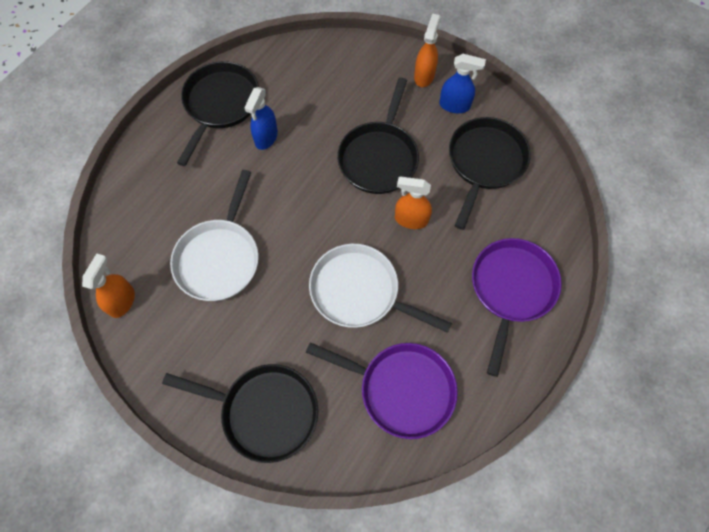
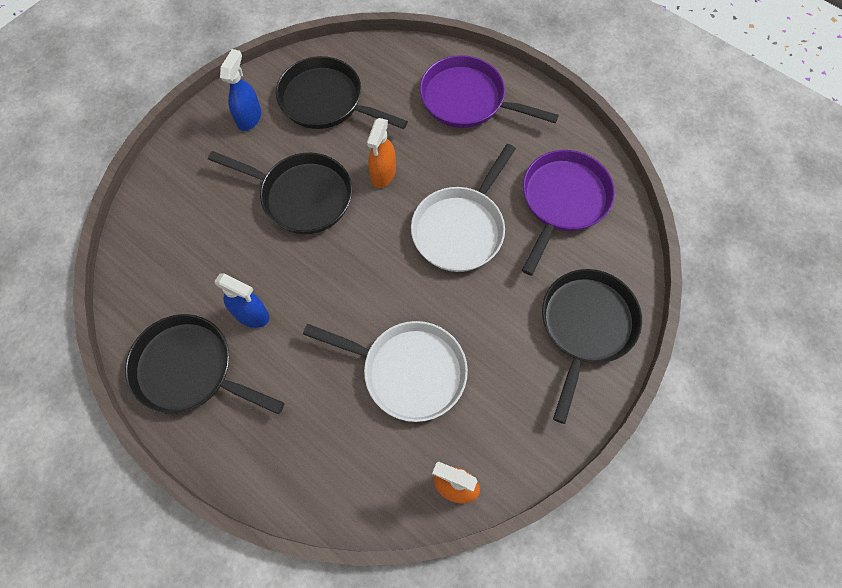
camera: 85 degrees left, 0 degrees up
orange spray bottle [414,13,440,87] -> none

